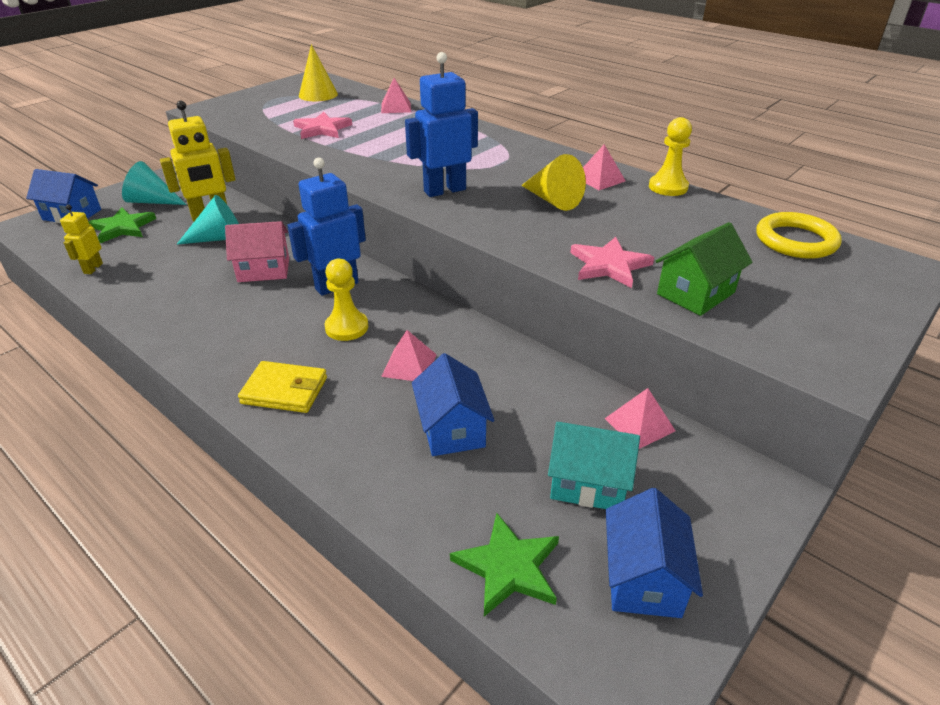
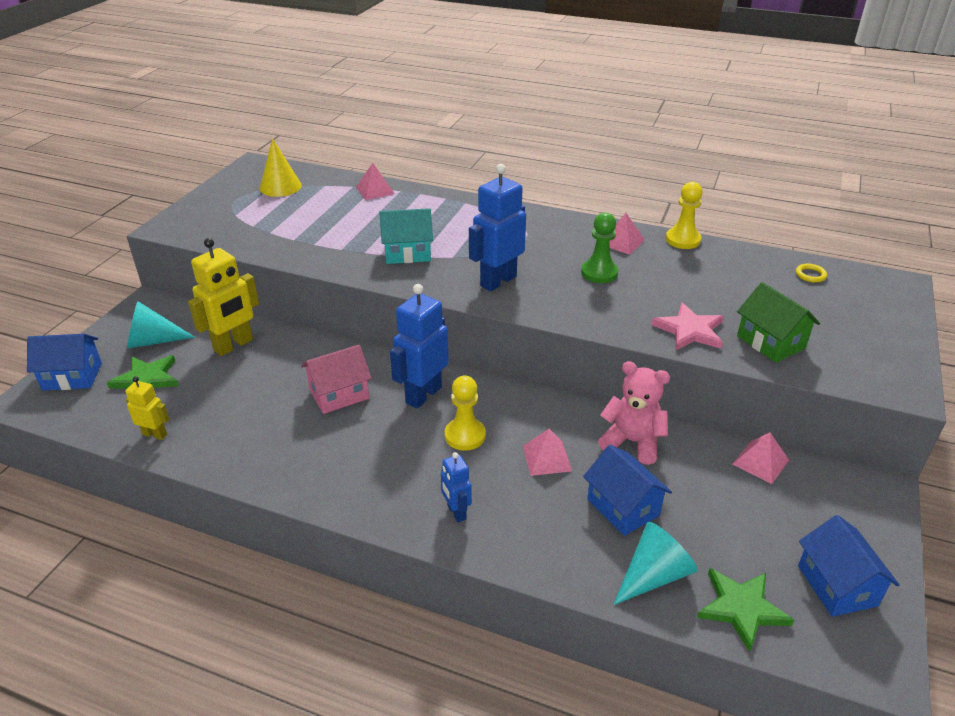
camera: 20 degrees left, 0 degrees up
yellow robot [60,205,103,274] -> yellow robot turned 120 degrees clockwise [125,376,169,440]
turquoise cone [177,195,239,245] -> turquoise cone moved to [613,522,698,605]
yellow wallet [238,361,327,413] -> blue robot [441,452,472,523]
pink star [293,112,352,139] -> none
yellow cone [521,154,586,211] -> green pawn [581,212,618,283]
turquoise house [548,422,640,509] -> turquoise house moved to [379,208,433,264]
green house [656,222,753,316] -> green house turned 60 degrees counterclockwise [737,282,820,363]
yellow ring [757,212,842,259] -> yellow ring [796,264,827,282], size x0.45
none -> pink teddy bear [598,361,670,465]

